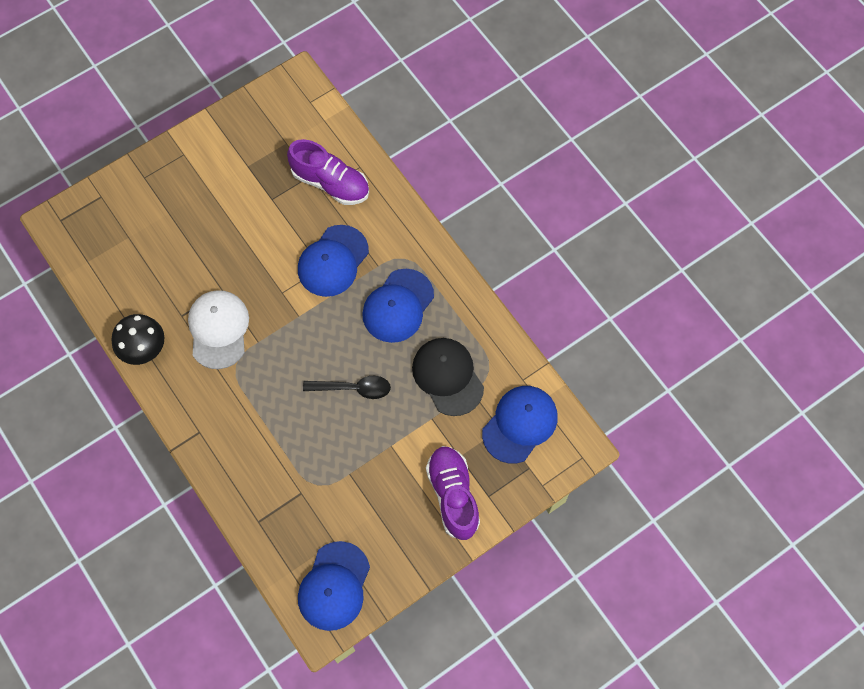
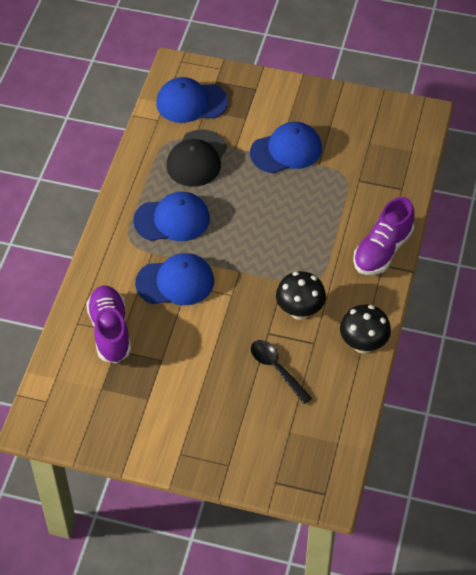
camera: 130 degrees left, 15 degrees down
white cap [188,290,249,369] -> black mushroom [276,271,326,320]
blue cap [298,541,370,631] -> blue cap moved to [250,122,322,173]
black spoon [303,376,391,399] -> black spoon moved to [251,340,312,404]
purple shoe [426,446,480,540] -> purple shoe moved to [353,197,415,275]

